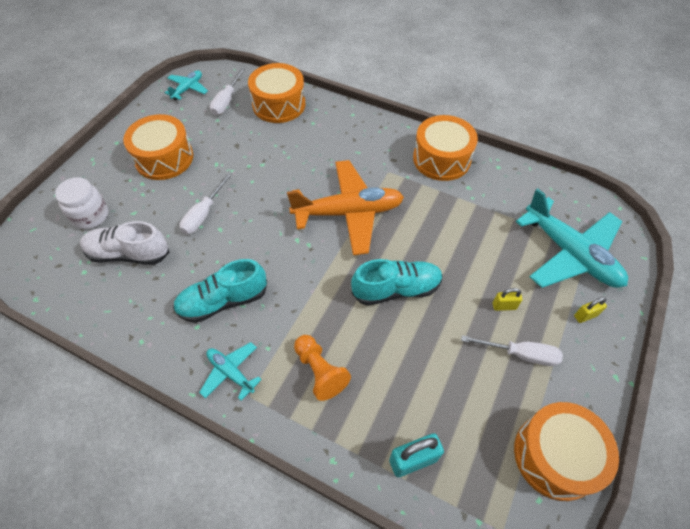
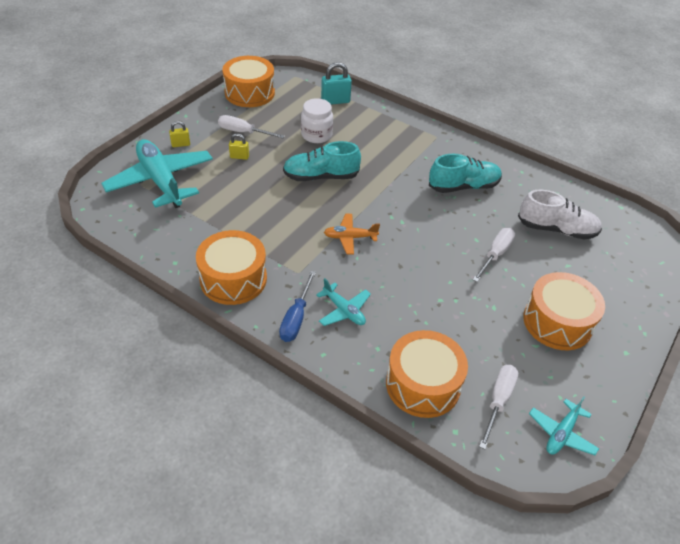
camera: 175 degrees left, 10 degrees down
white jar [55,177,108,229] -> white jar moved to [301,98,333,143]
turquoise plane [199,342,262,400] -> turquoise plane moved to [316,278,371,326]
orange plane [287,160,404,255] -> orange plane [324,214,380,254], size x0.49
orange pawn [294,335,351,401] -> none
none -> blue screwdriver [279,271,316,342]

